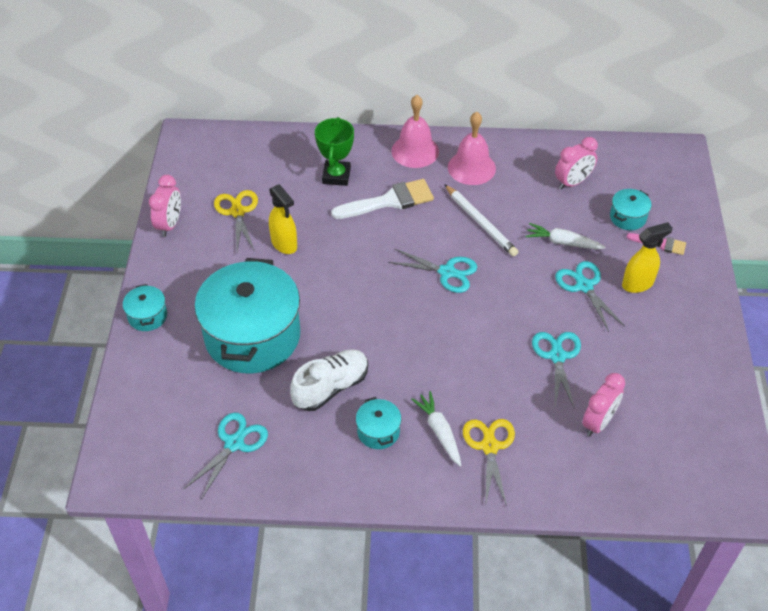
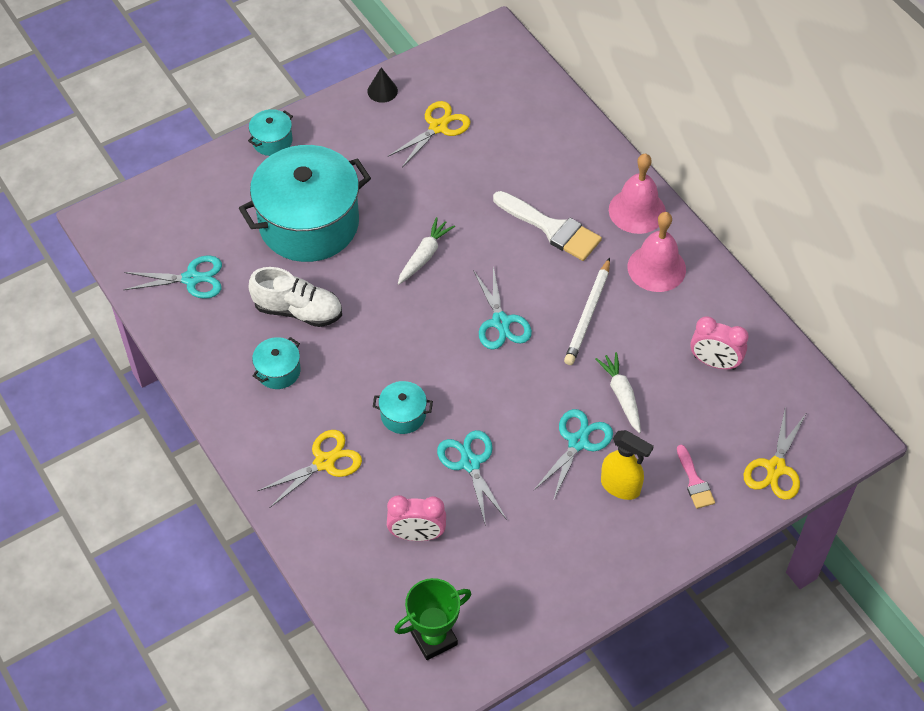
camera: 55 degrees right, 5 degrees up
pink clock [149,175,181,237] -> black cone [367,67,398,103]
yellow spray bottle [269,184,297,254] -> none
green trophy [315,117,354,186] -> green trophy moved to [394,578,471,660]
white carrot [411,391,462,467] -> white carrot moved to [398,217,455,284]
turquoise scissors [532,332,581,409] -> turquoise scissors turned 75 degrees counterclockwise [437,430,507,526]
turquoise pot [610,189,652,230] -> turquoise pot moved to [373,381,433,434]
none -> yellow scissors [743,410,806,500]

